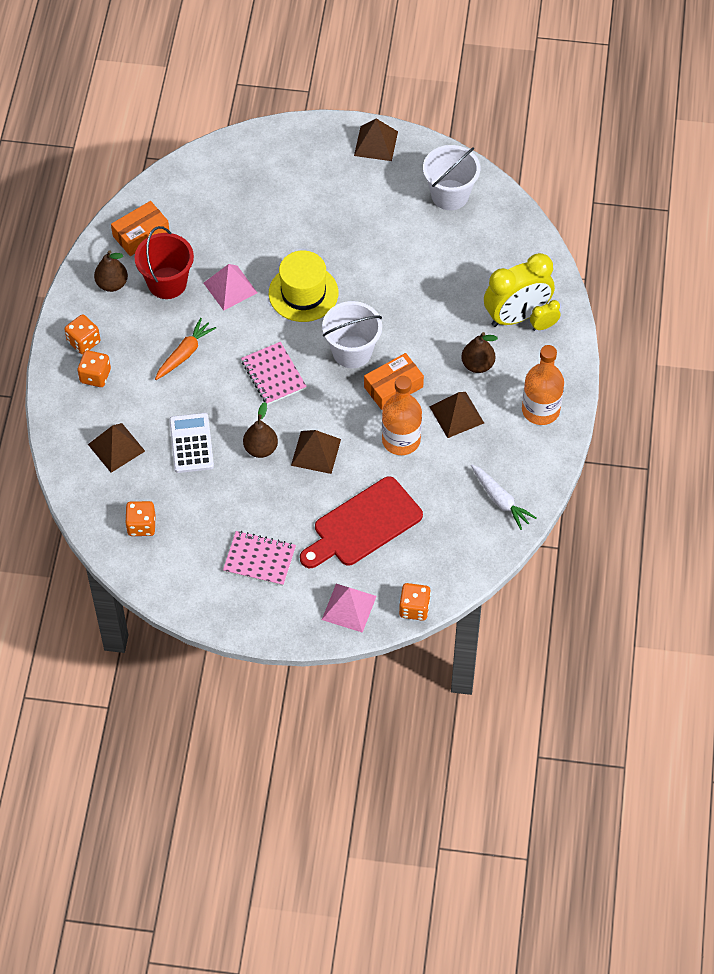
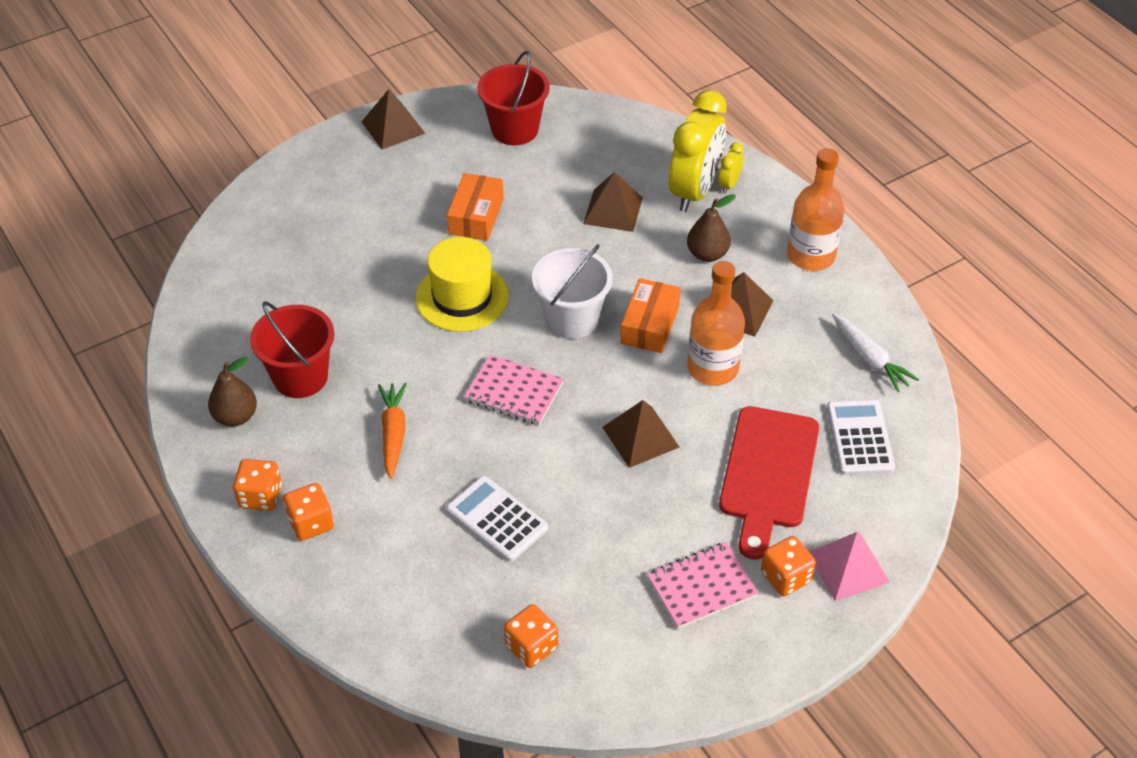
camera: 40 degrees left, 10 degrees down
brown pyramid [88,423,145,473] -> brown pyramid moved to [583,172,643,232]
orange box [111,201,169,256] -> orange box moved to [447,173,504,241]
pink pyramid [204,264,258,311] -> none
brown pear [243,402,278,458] -> none
orange dice [399,583,431,621] -> orange dice moved to [761,536,816,596]
white bucket [423,145,480,210] -> red bucket [477,51,550,145]
white carrot [471,464,536,530] -> white carrot turned 45 degrees clockwise [832,313,919,392]
none -> white calculator [827,400,895,475]

